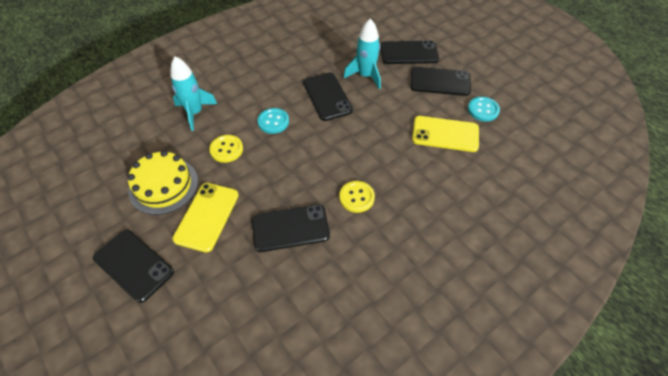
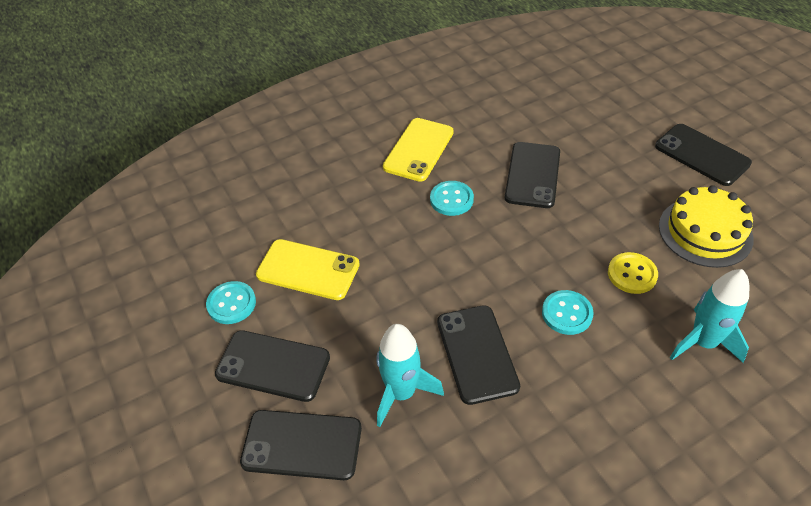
camera: 170 degrees left, 5 degrees down
yellow phone [172,183,239,252] -> yellow phone moved to [383,118,454,182]
black phone [252,204,330,252] -> black phone turned 75 degrees counterclockwise [505,142,560,208]
yellow button [339,181,375,213] -> turquoise button [430,181,474,216]

